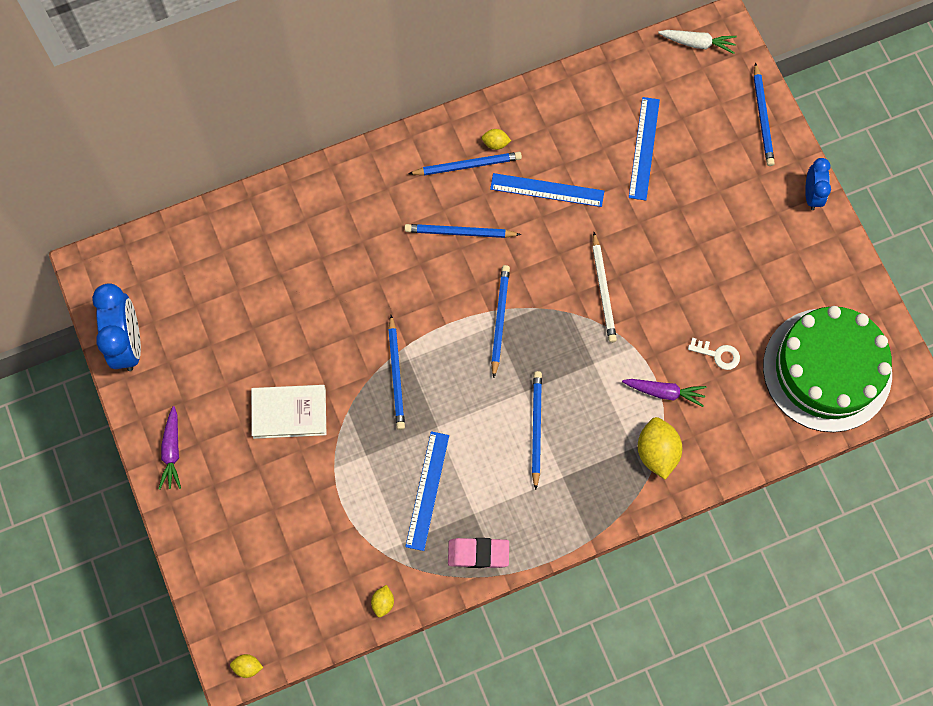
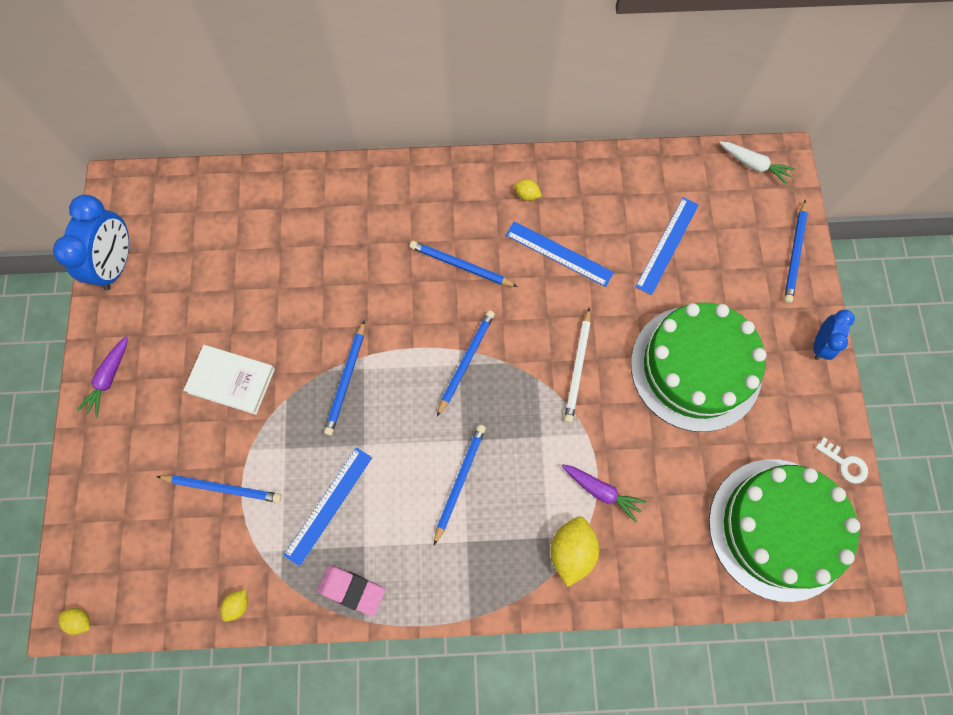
camera: 20 degrees right, 0 degrees up
blue pencil [408,152,522,176] -> blue pencil moved to [156,475,282,503]
white key [688,338,740,370] -> white key moved to [815,437,868,484]
none -> green cake [631,302,766,432]

